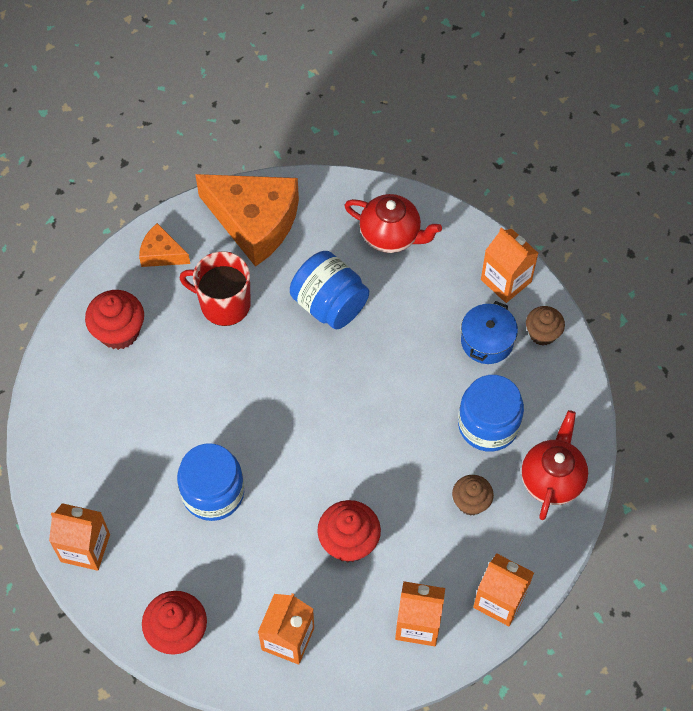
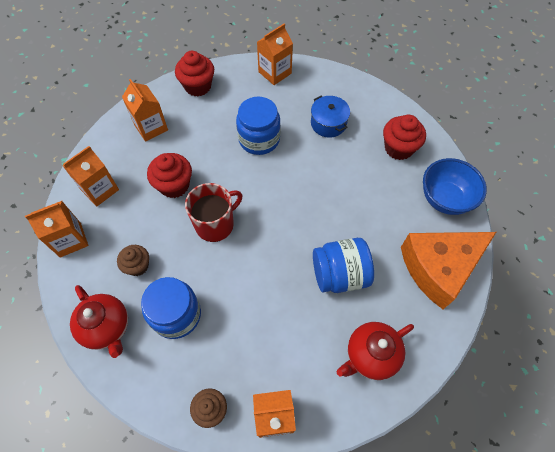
camera: 125 degrees right, 0 degrees up
orange cheese [139,223,190,267] -> blue bowl [423,158,487,215]
red mug [180,251,251,326] -> red mug moved to [185,183,242,242]
blue pot [461,301,518,364] -> blue pot moved to [311,95,350,138]

